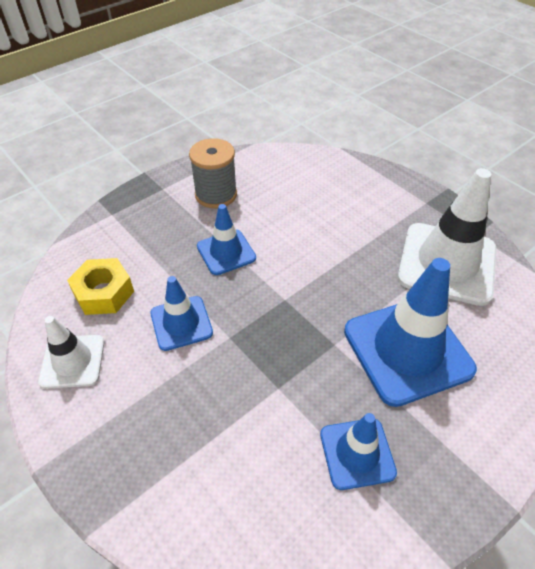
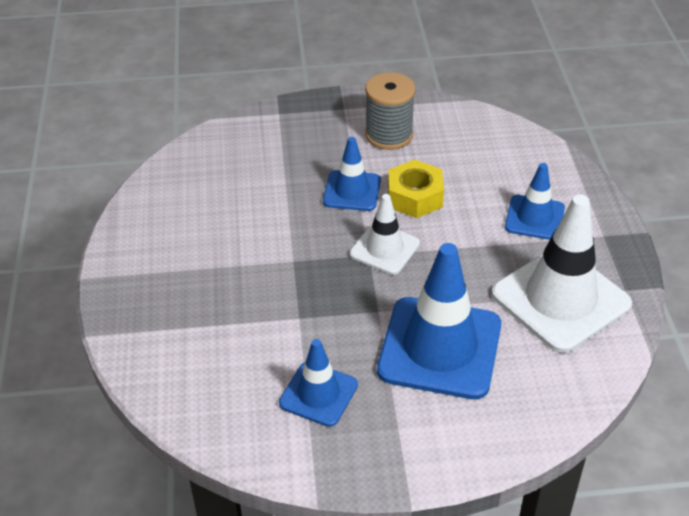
camera: 35 degrees right, 5 degrees down
white traffic cone [38,316,105,389] -> white traffic cone moved to [350,194,420,275]
yellow nut [67,258,134,315] -> yellow nut moved to [388,159,444,218]
blue traffic cone [150,276,213,351] -> blue traffic cone moved to [505,163,565,240]

